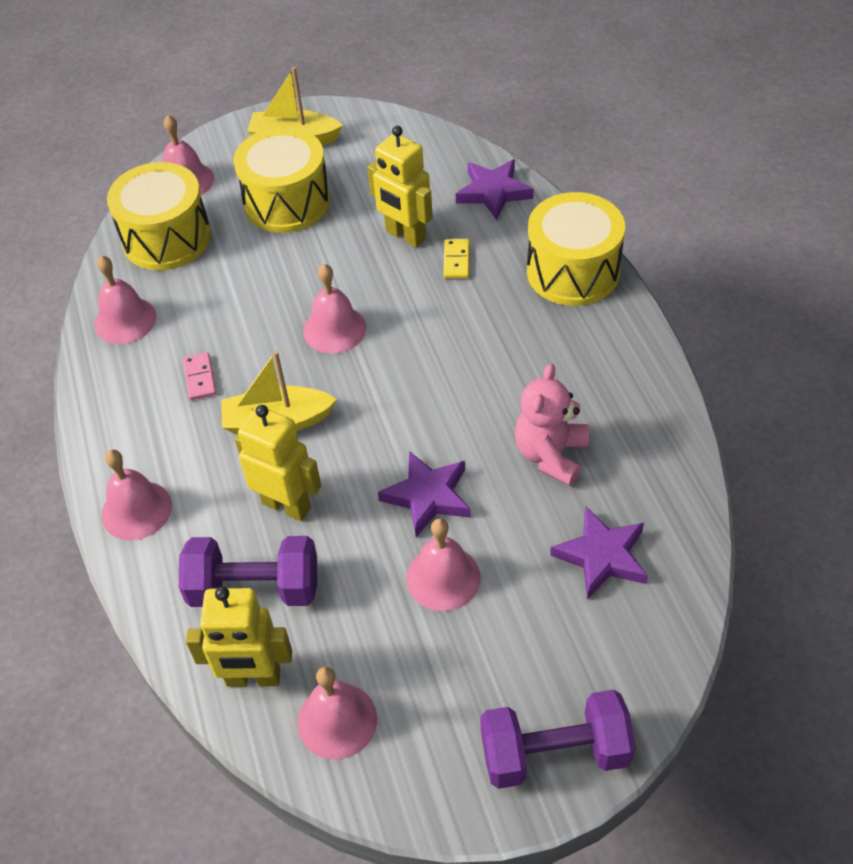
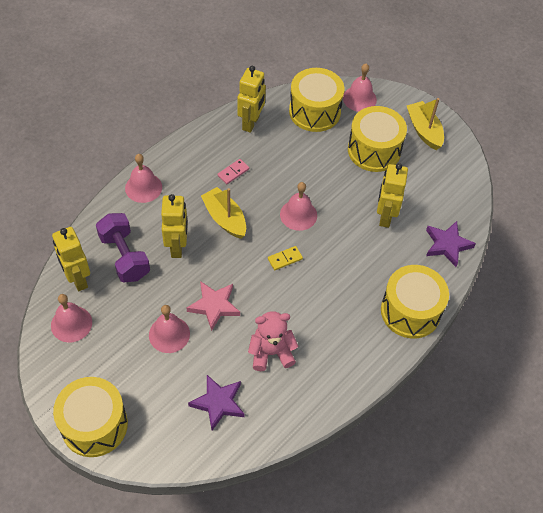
camera: 55 degrees right, 5 degrees up
pink bell [94,256,157,344] -> yellow robot [237,66,266,133]
purple star [378,451,471,537] -> pink star [187,281,240,331]
yellow domino [443,239,470,278] -> yellow domino moved to [268,246,303,270]
purple dumbbell [480,690,636,789] -> yellow drum [53,377,128,457]

